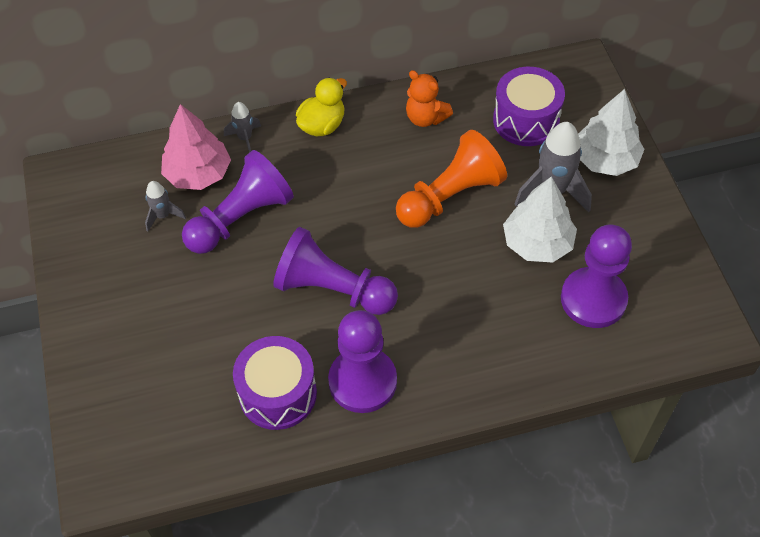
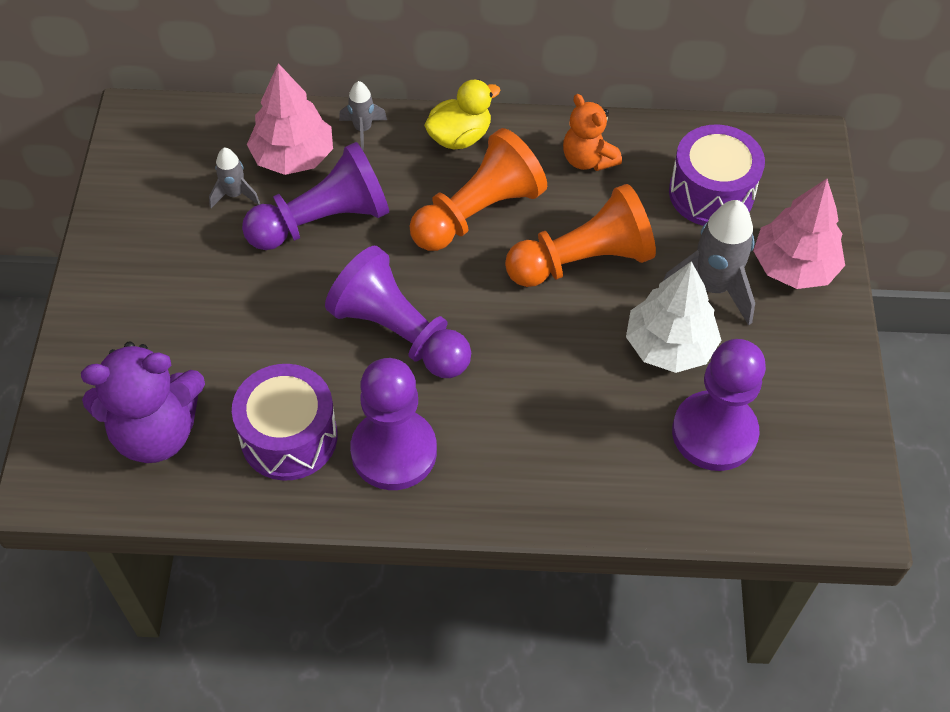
camera: 15 degrees right, 0 degrees up
white tree [578,89,645,176] -> pink tree [753,179,845,289]
none -> purple teddy bear [81,341,205,463]
none -> orange pawn [410,128,547,251]

